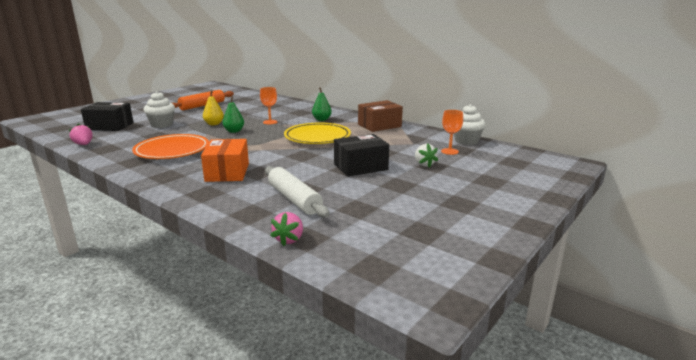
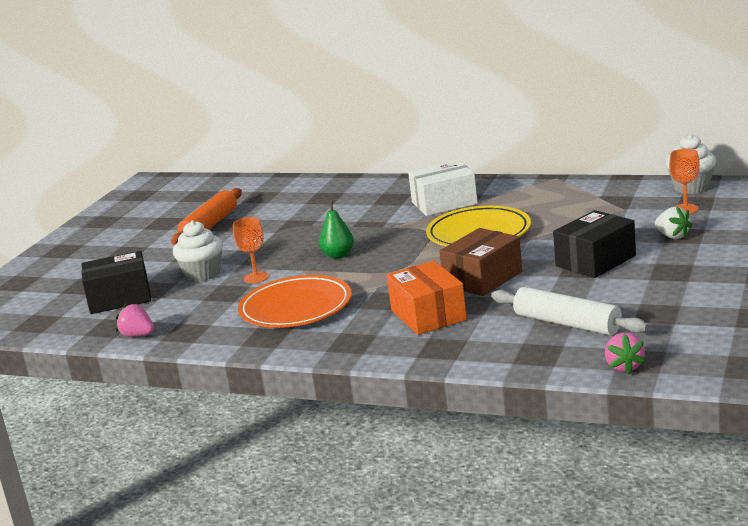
camera: 15 degrees left, 0 degrees up
yellow pear [203,91,224,125] -> none
orange goblet [260,87,277,124] -> orange goblet moved to [233,217,269,283]
green pear [312,87,332,121] -> white box [408,161,478,216]
brown box [358,100,403,132] -> brown box moved to [439,228,522,296]

